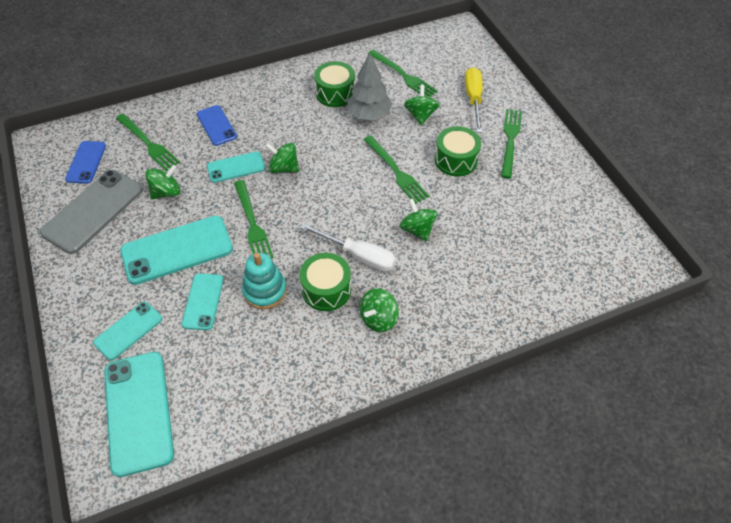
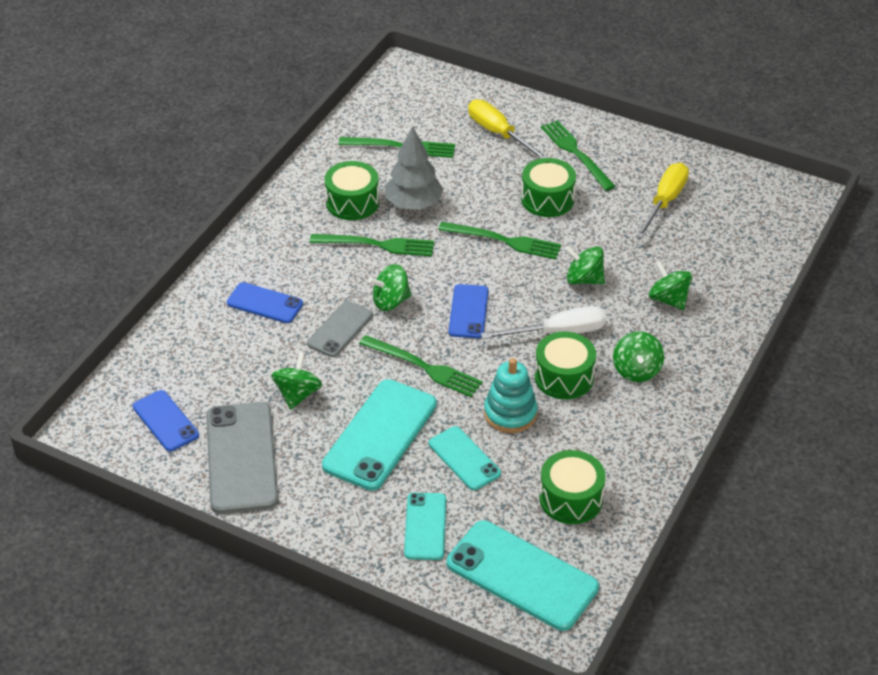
camera: 40 degrees left, 10 degrees down
green fork [116,114,180,171] -> green fork moved to [310,234,434,256]
turquoise phone [207,151,265,183] -> grey phone [307,301,373,357]
green spinning top [404,85,439,125] -> green spinning top moved to [649,261,693,310]
none -> blue phone [449,284,488,338]
none -> green drum [539,450,606,524]
none -> yellow screwdriver [636,163,689,238]

